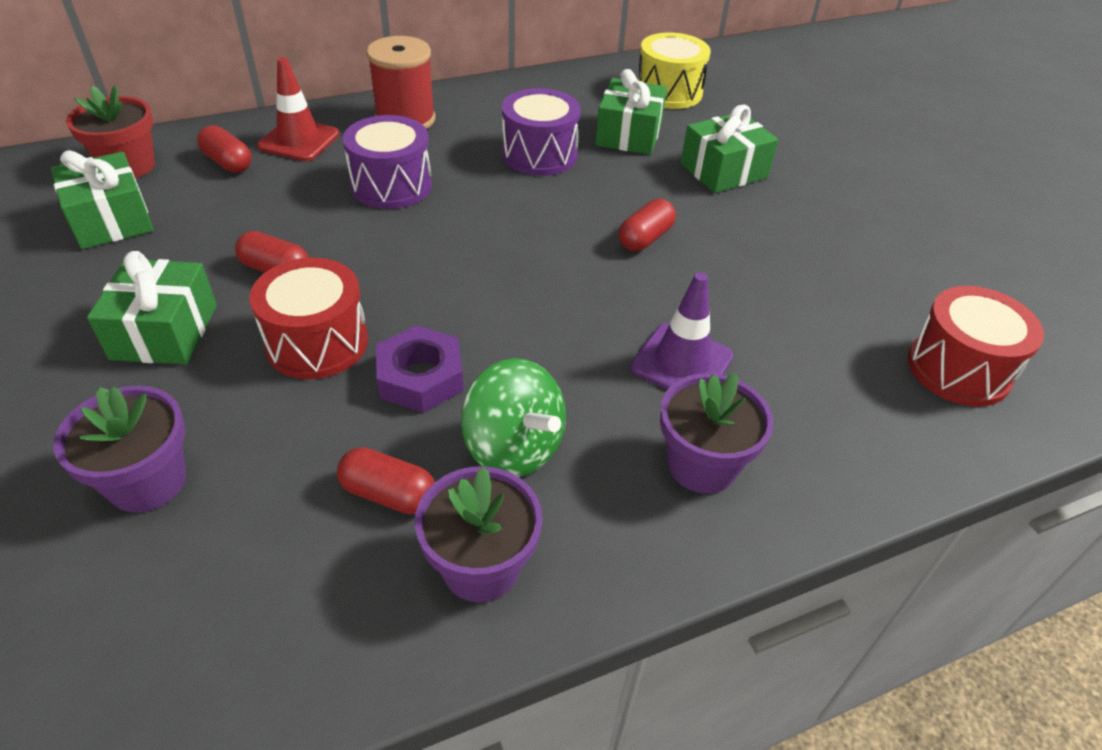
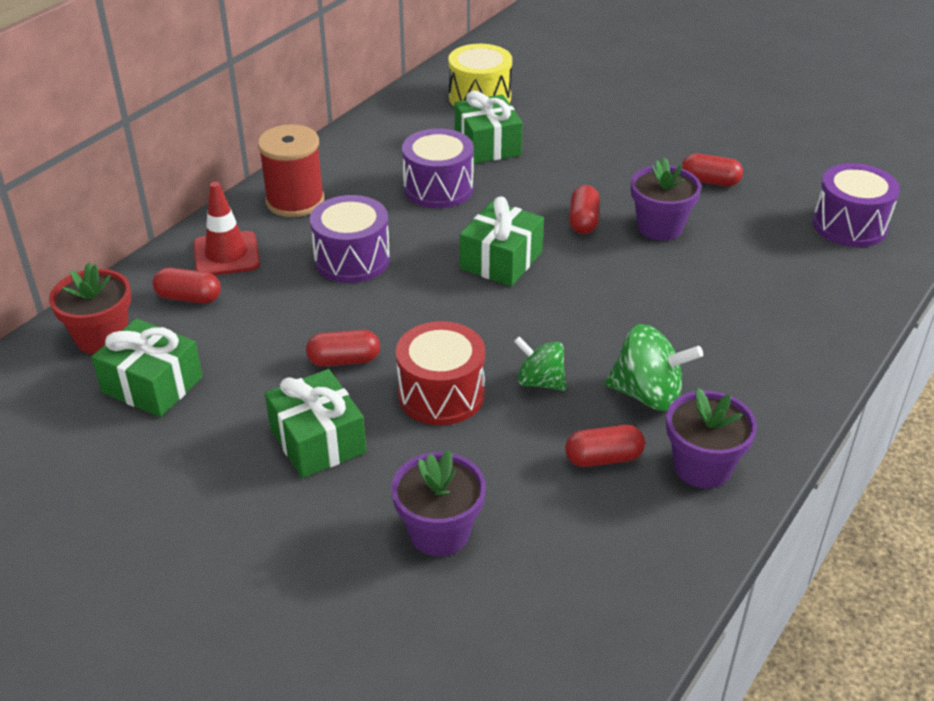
camera: 30 degrees left, 5 degrees down
purple nut [376,325,464,413] -> green spinning top [514,336,566,391]
purple traffic cone [630,272,733,390] -> none
purple flower pot [660,373,774,494] -> purple flower pot moved to [631,157,701,241]
green gift [681,104,778,193] -> green gift moved to [460,196,544,286]
red drum [908,286,1044,407] -> purple drum [812,163,900,247]
none -> red capsule [682,154,743,186]

